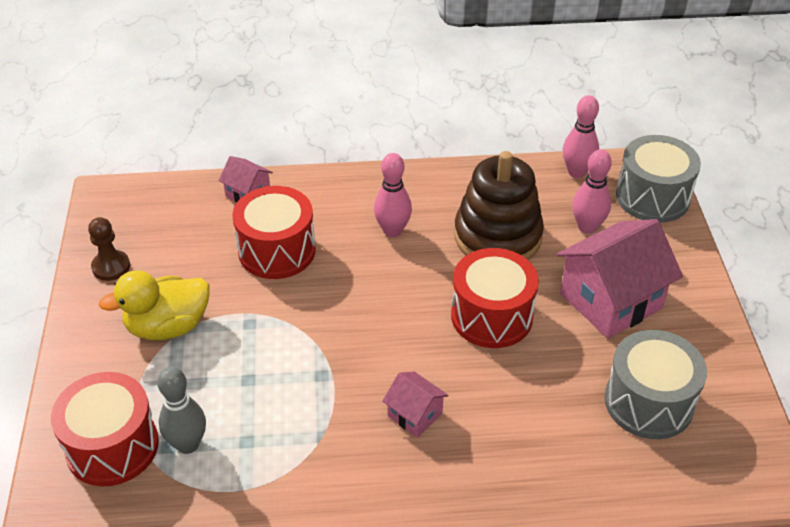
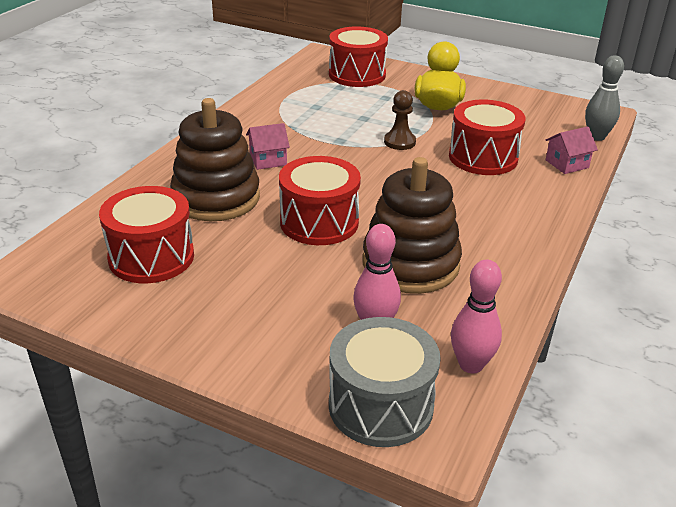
camera: 120 degrees right, 10 degrees down
brown pawn [88,217,130,281] -> brown pawn moved to [384,90,416,150]
grey bowling pin [157,367,206,454] -> grey bowling pin moved to [585,55,624,141]
pink bowling pin [374,153,412,237] -> none
pink house [557,219,683,339] -> none
grey drum [605,330,707,439] -> red drum [99,186,194,283]
none -> brown stacking toy [170,98,260,221]

